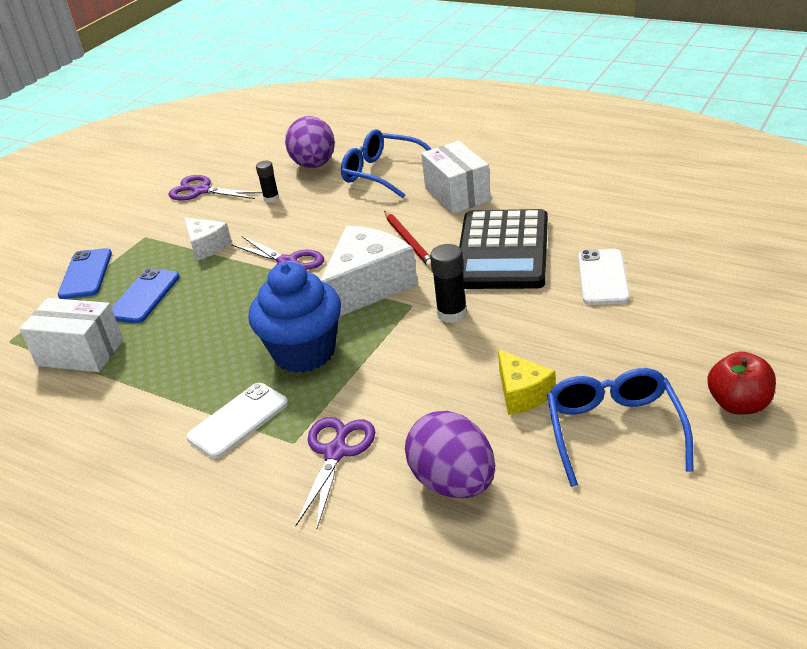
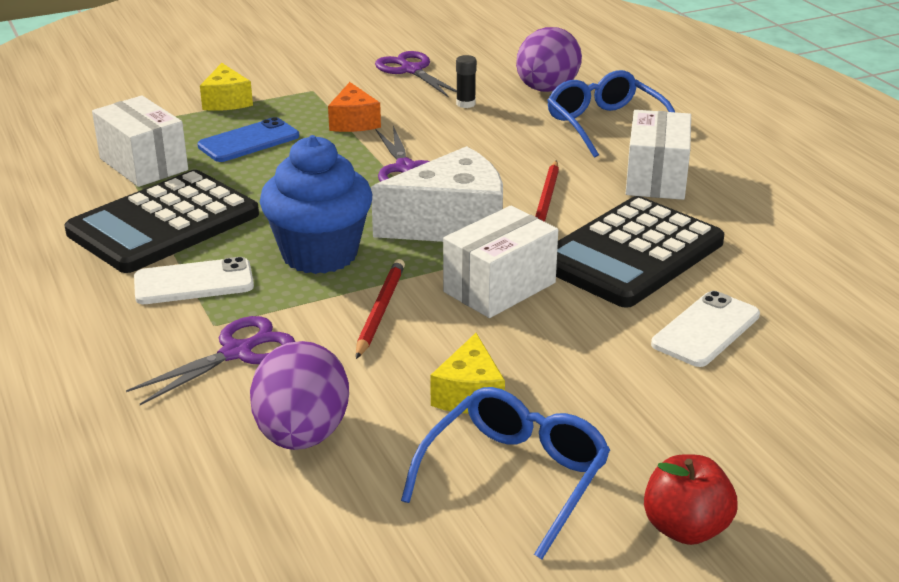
camera: 30 degrees right, 5 degrees down
blue phone [58,248,112,299] -> yellow cheese [200,63,253,111]
white cheese [184,217,232,261] -> orange cheese [328,82,381,132]
black glue stick [430,244,467,323] -> white box [443,206,558,318]
none -> black calculator [65,170,259,273]
none -> red pencil [356,259,405,359]

